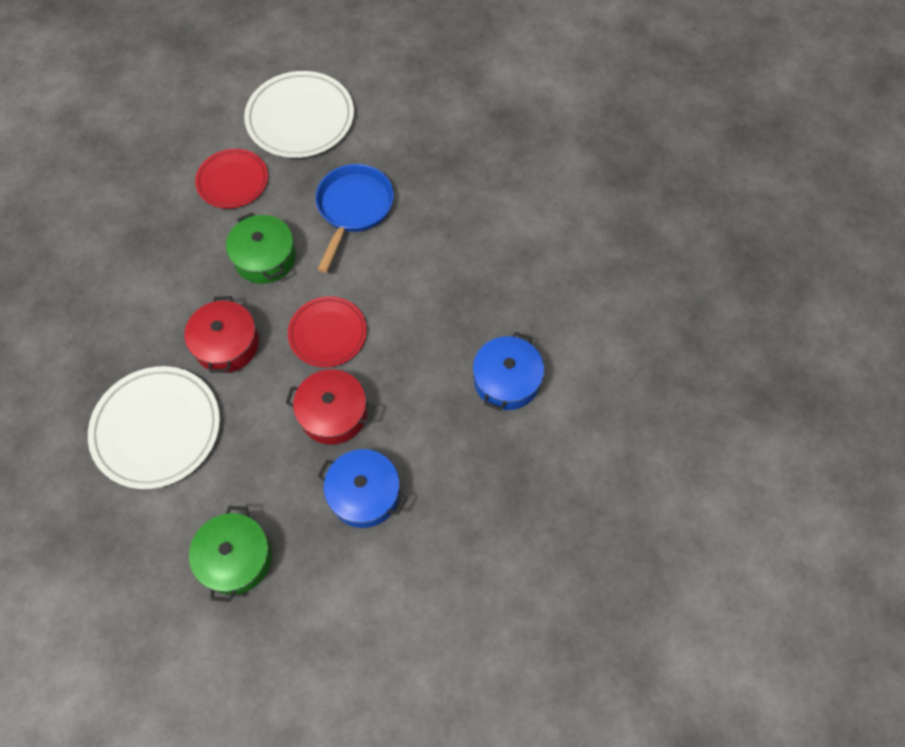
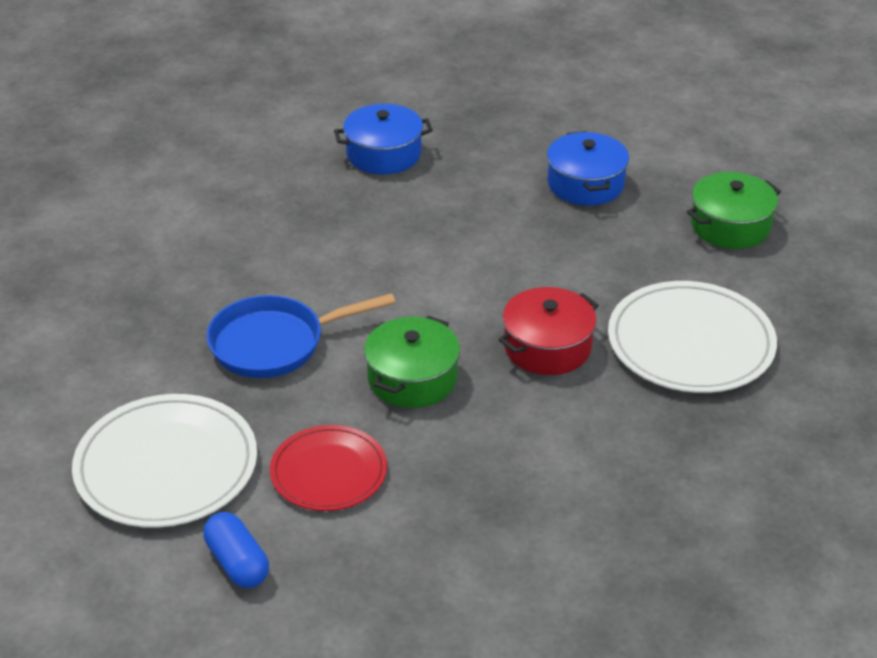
camera: 125 degrees left, 25 degrees down
red pot [286,369,375,445] -> none
red plate [288,296,367,367] -> none
none -> blue capsule [203,512,269,588]

